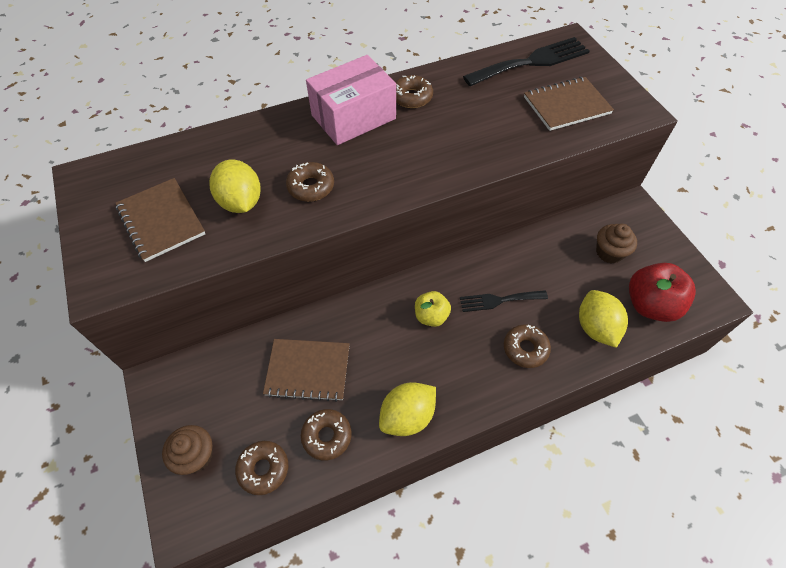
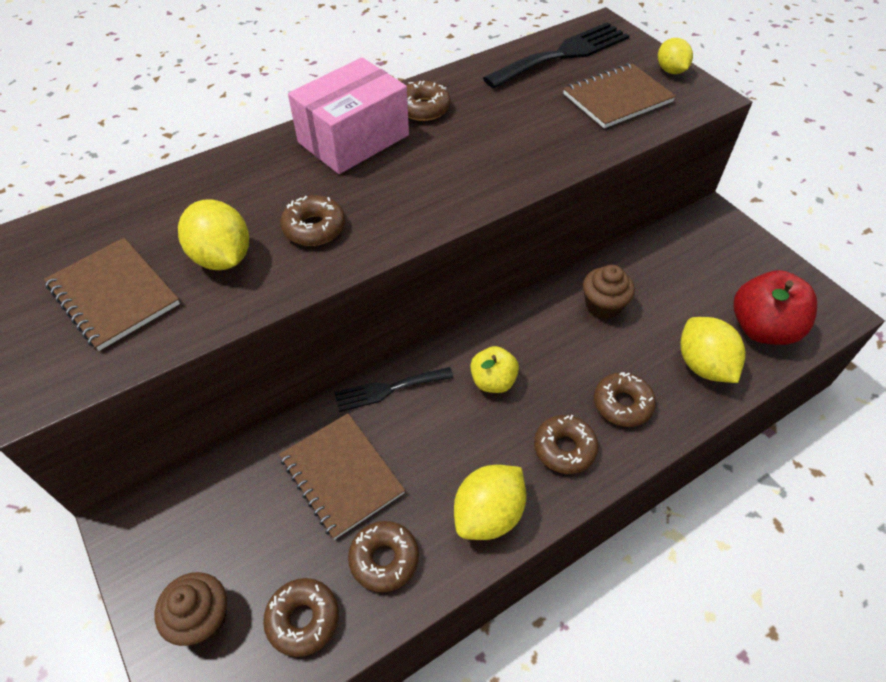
camera: 10 degrees left, 5 degrees down
brown notebook [263,339,350,402] -> brown notebook turned 60 degrees clockwise [279,413,405,540]
black fork [460,290,548,312] -> black fork moved to [334,367,454,412]
brown cupcake [596,224,637,264] -> brown cupcake moved to [583,265,635,319]
none -> brown donut [534,415,598,474]
none -> yellow lemon [658,38,693,74]

